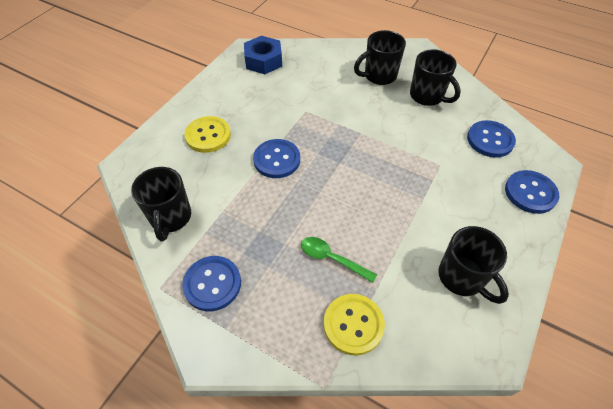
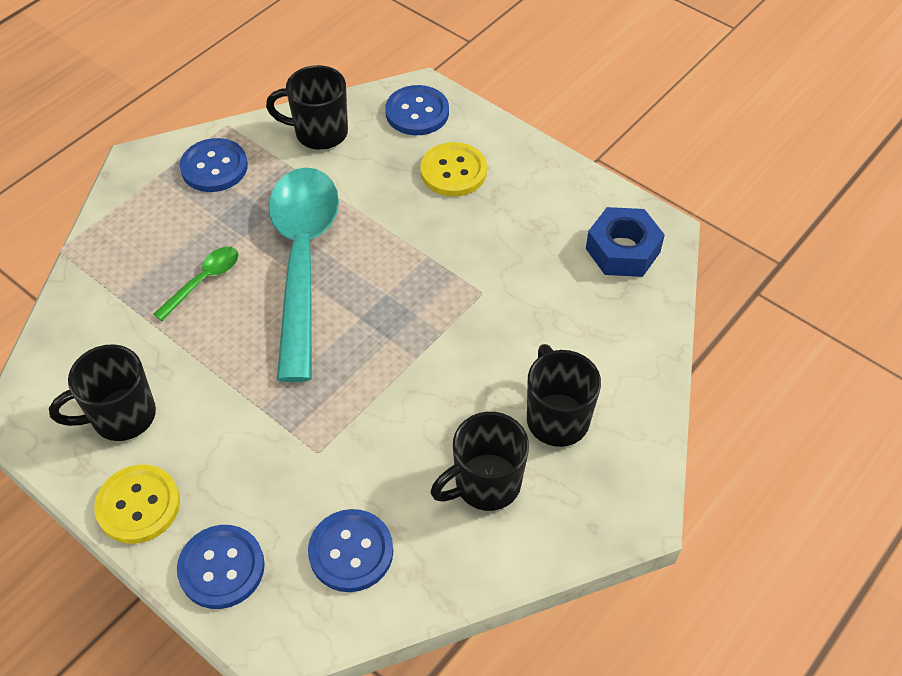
camera: 100 degrees right, 0 degrees up
blue button [253,139,300,178] -> blue button moved to [385,85,449,135]
yellow button [324,294,385,356] -> yellow button moved to [94,465,180,544]
none -> turquoise spoon [269,167,339,382]

